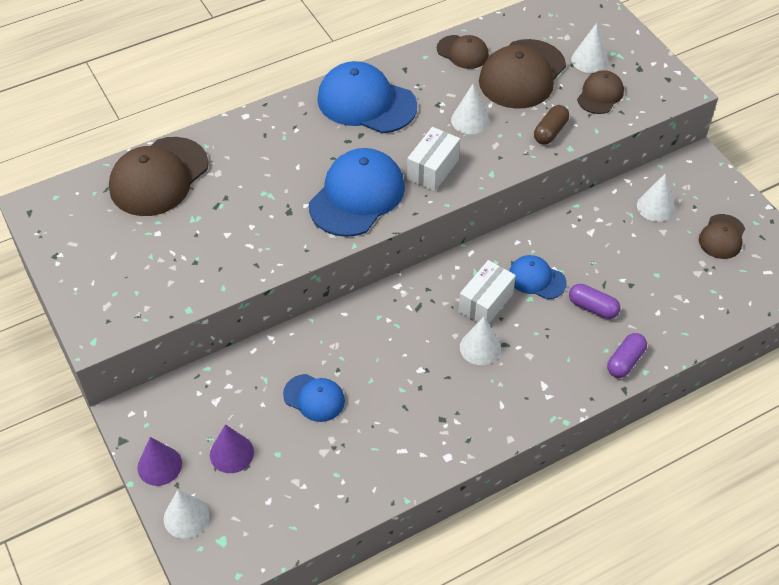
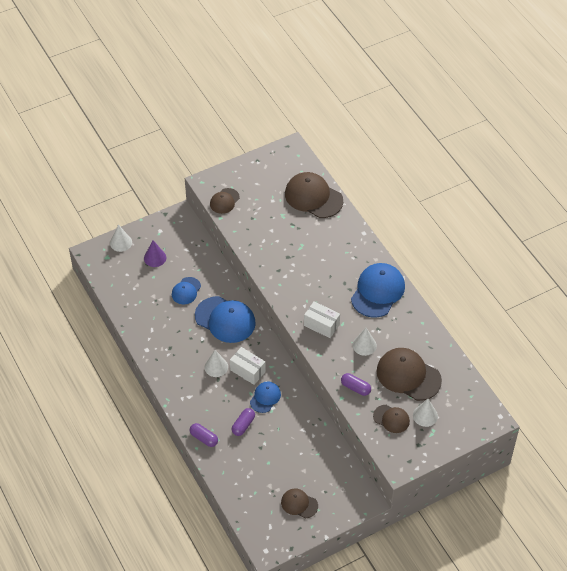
camera: 90 degrees right, 0 degrees up
purple cone [137,437,182,486] -> none
blue cap [309,148,405,237] -> blue cap moved to [195,296,256,343]
brown cap [437,35,489,69] -> brown cap moved to [210,188,240,214]
brown capsule [534,105,569,145] -> purple capsule [341,373,371,396]
white cone [637,174,675,222] -> none

